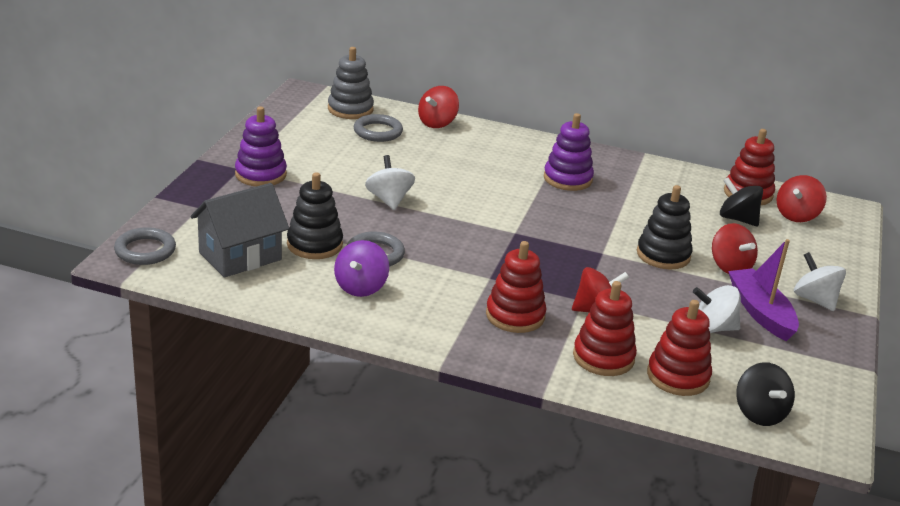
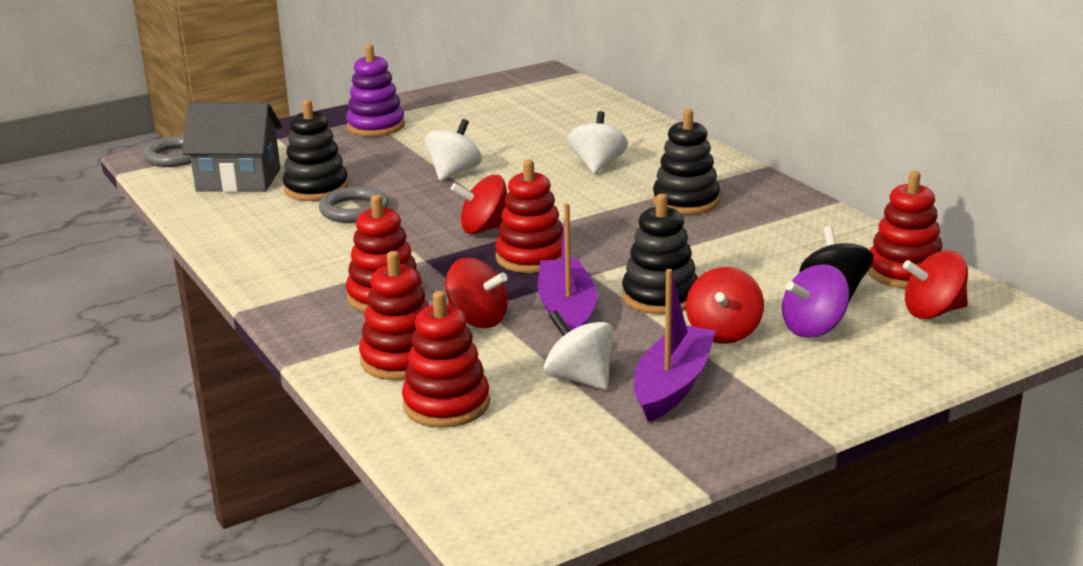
camera: 45 degrees right, 5 degrees down
grey stacking toy [328,47,374,119] -> none
purple spinning top [334,240,389,297] -> purple spinning top moved to [782,264,850,338]
grey ring [354,114,403,142] -> none
red spinning top [418,86,459,128] -> red spinning top moved to [451,175,507,234]
purple stacking toy [544,113,594,191] -> black stacking toy [653,109,720,215]
black spinning top [736,362,795,426] -> none
white spinning top [794,252,846,311] -> white spinning top moved to [568,111,628,174]
none -> red stacking toy [495,159,563,273]
none -> purple boat [538,203,597,330]

